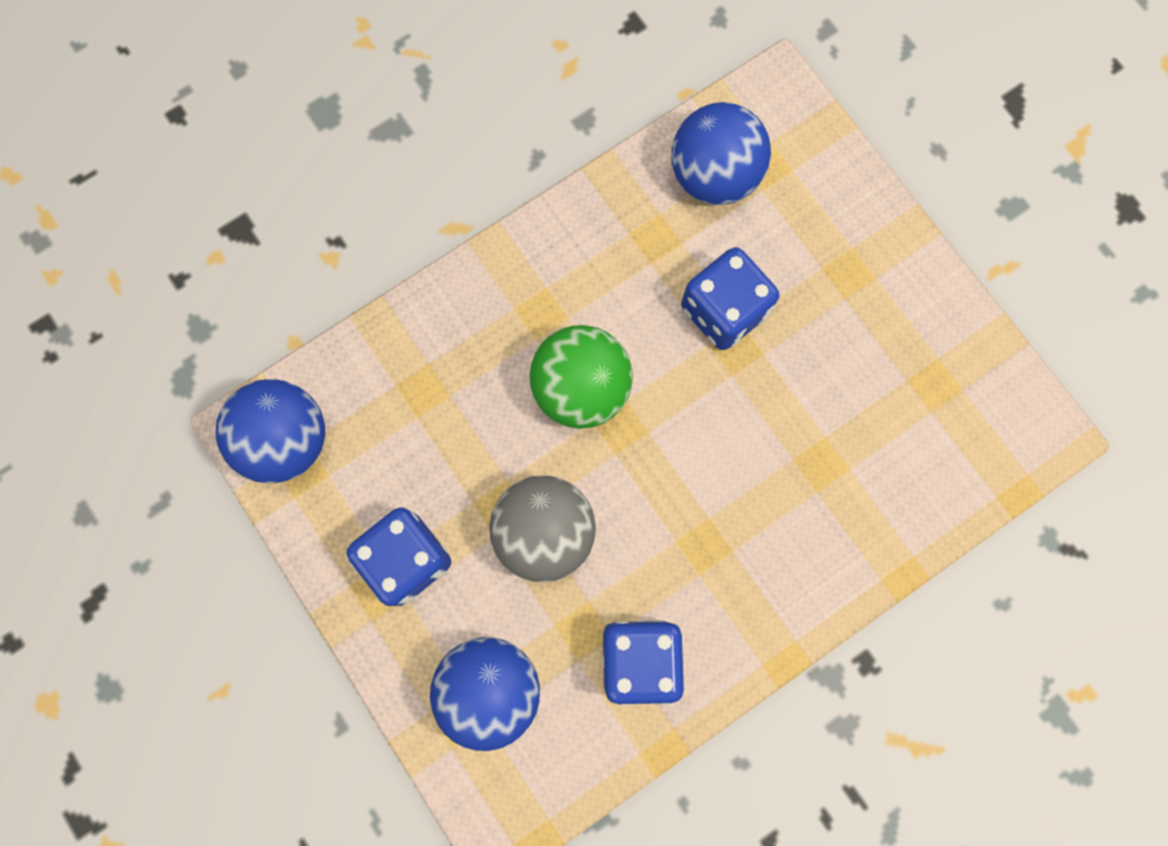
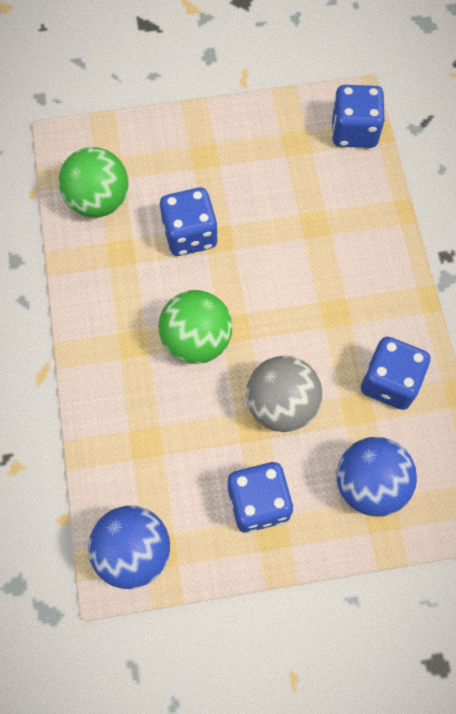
camera: 65 degrees left, 10 degrees down
blue ball [671,102,771,205] -> green ball [59,147,129,218]
none -> blue dice [332,85,384,148]

